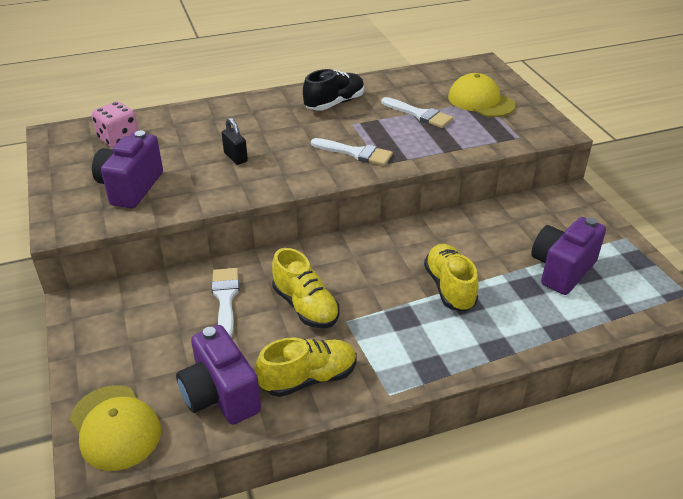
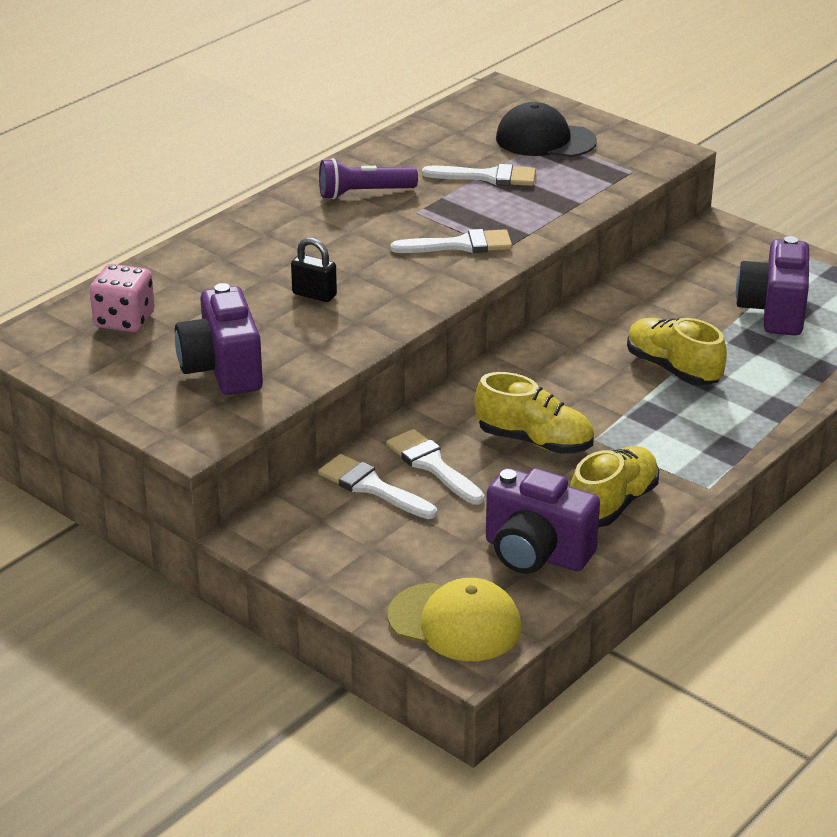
camera: 30 degrees left, 5 degrees down
black shoe [303,69,364,111] -> purple flashlight [319,158,418,200]
yellow cap [448,73,516,117] -> black cap [496,102,597,157]
none -> white brush [318,454,437,519]

